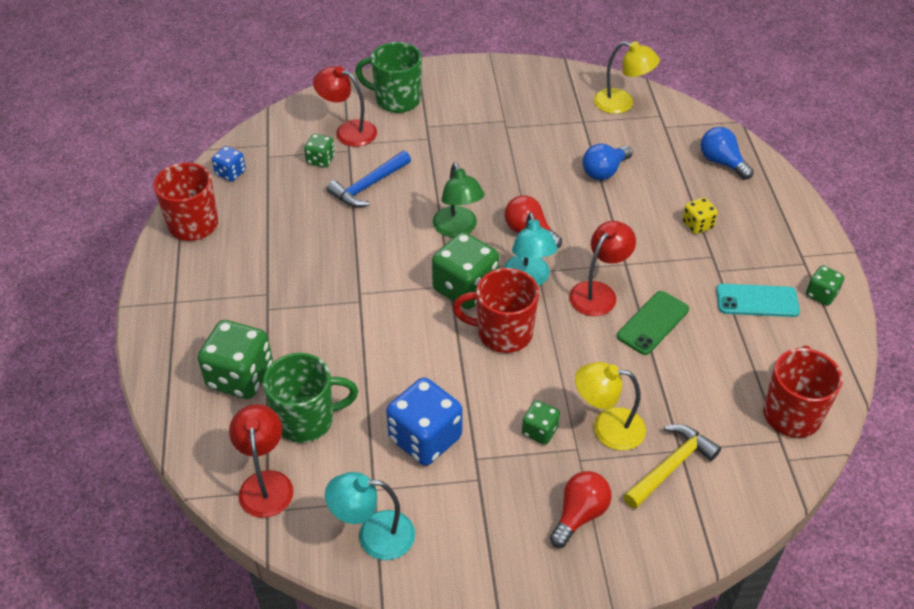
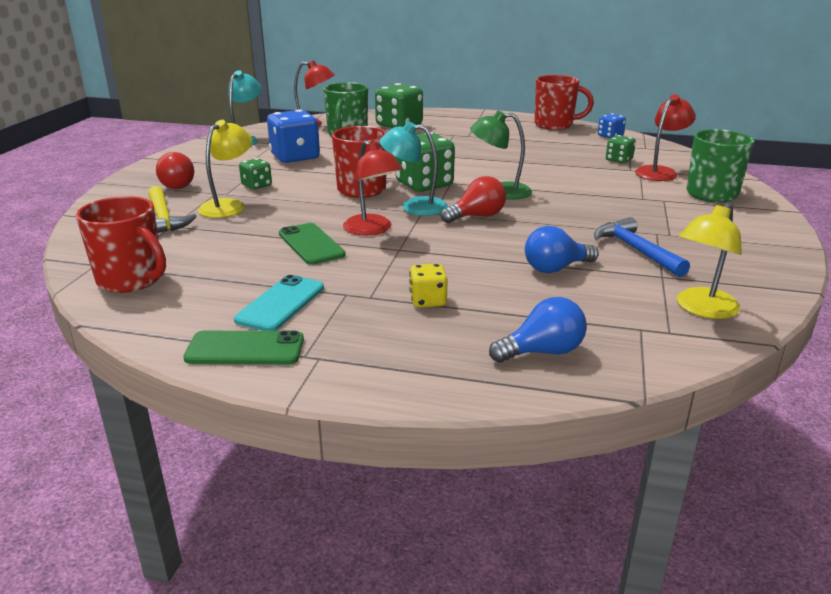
camera: 110 degrees right, 20 degrees down
blue hammer [327,151,411,207] -> blue hammer moved to [594,217,690,277]
blue light bulb [582,144,633,180] -> blue light bulb turned 90 degrees counterclockwise [525,226,599,273]
green dice [806,265,845,306] -> green phone [183,330,304,365]

